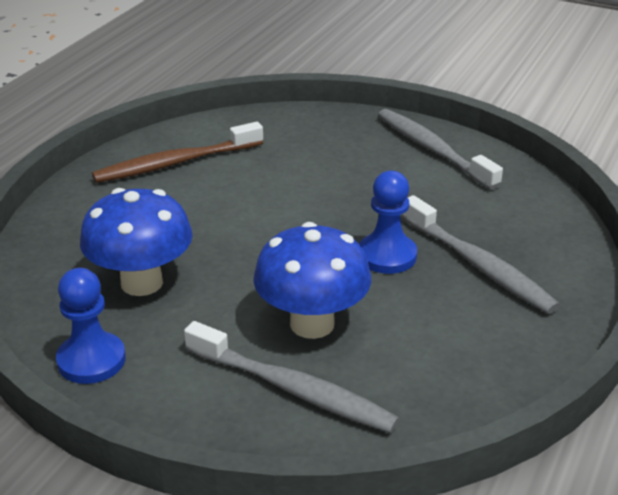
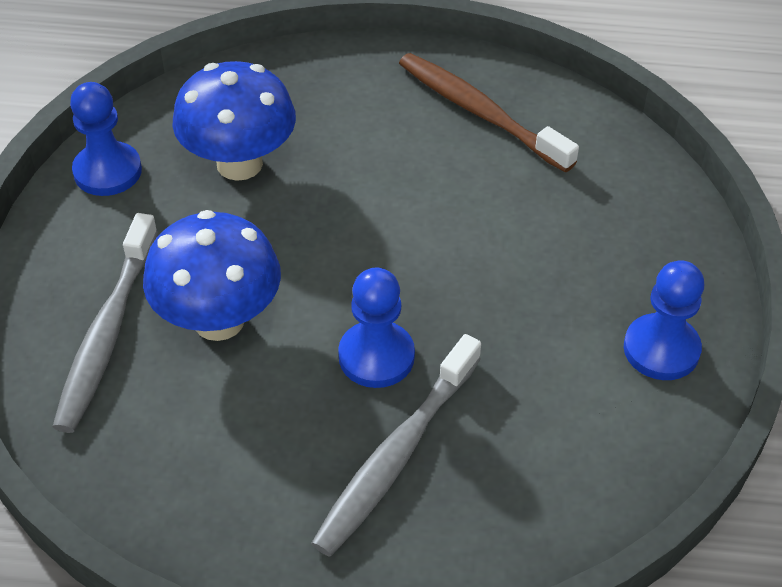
camera: 70 degrees right, 15 degrees up
grey toothbrush [378,109,503,190] -> blue pawn [624,260,704,380]

